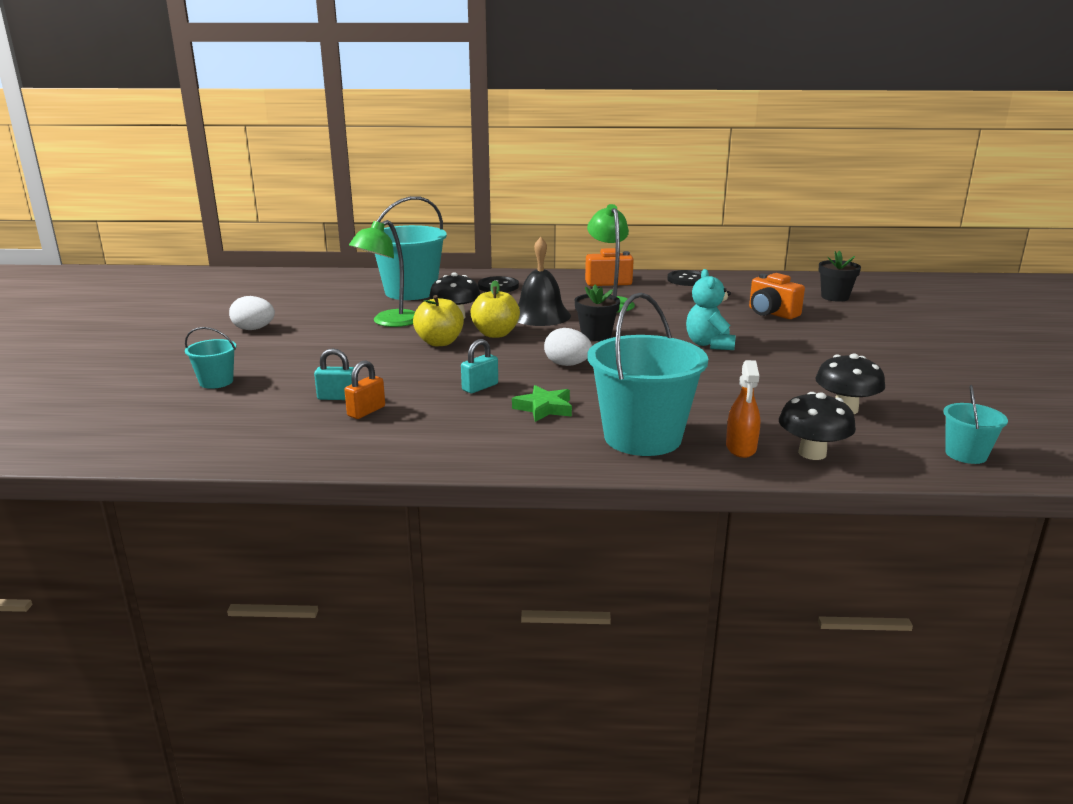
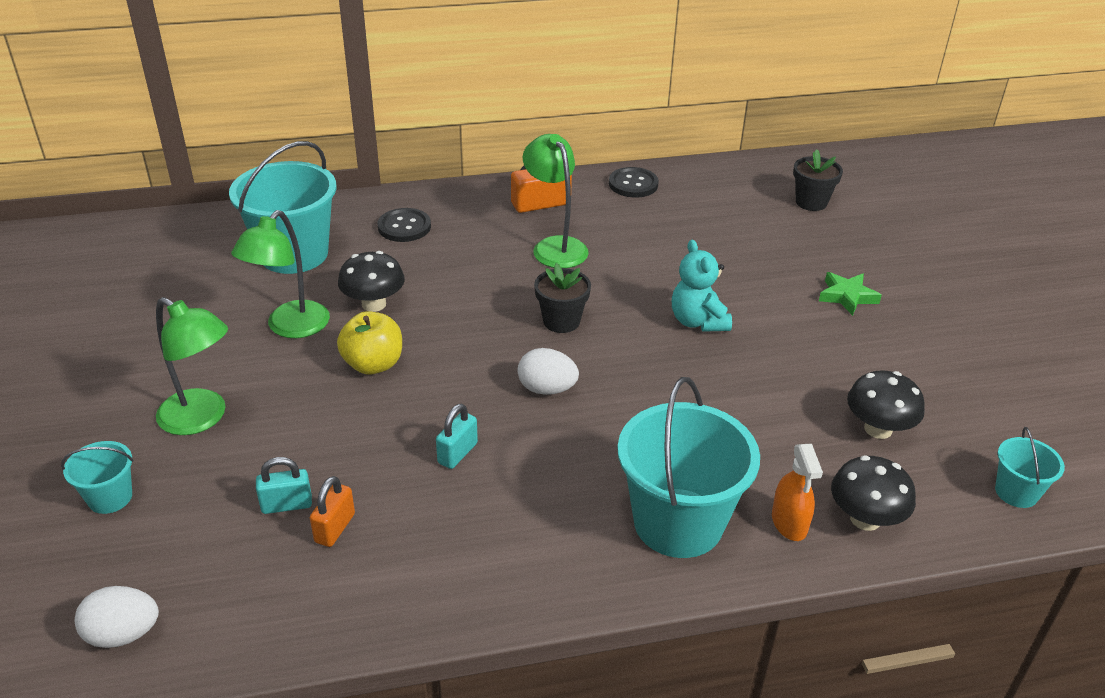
camera: 15 degrees left, 15 degrees up
white egg [229,296,275,330] -> white egg moved to [75,586,159,648]
yellow apple [471,280,520,338] -> none
green star [512,385,572,422] -> green star moved to [819,272,882,316]
black bell [517,237,571,326] -> none
orange camera [749,273,805,319] -> none
none -> green lamp [156,297,228,435]

